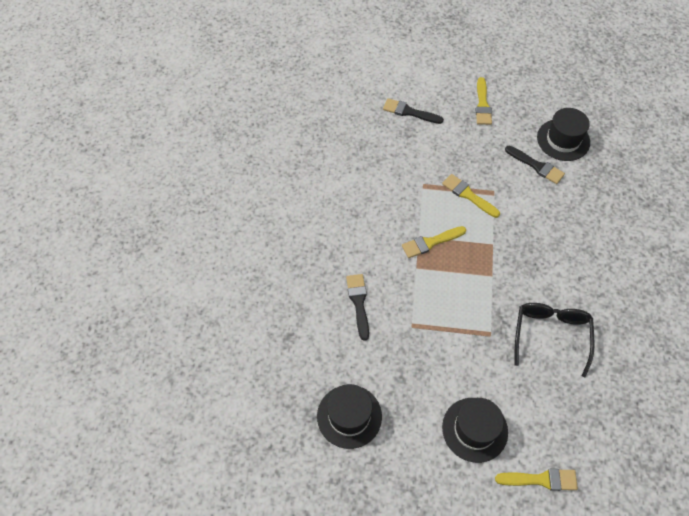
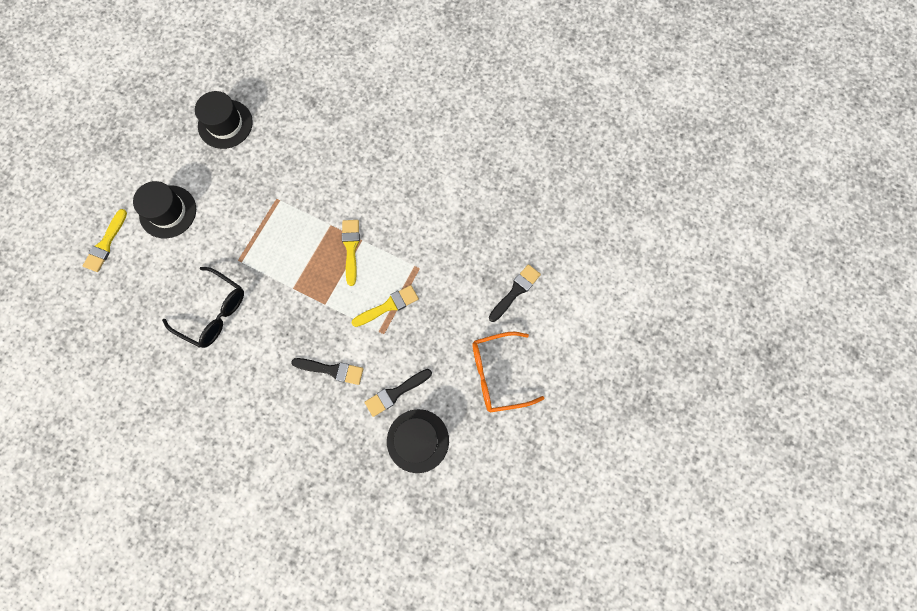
camera: 110 degrees right, 15 degrees up
black brush [346,274,369,341] -> black brush moved to [291,358,363,385]
yellow brush [475,77,492,125] -> orange glasses [472,332,545,413]

